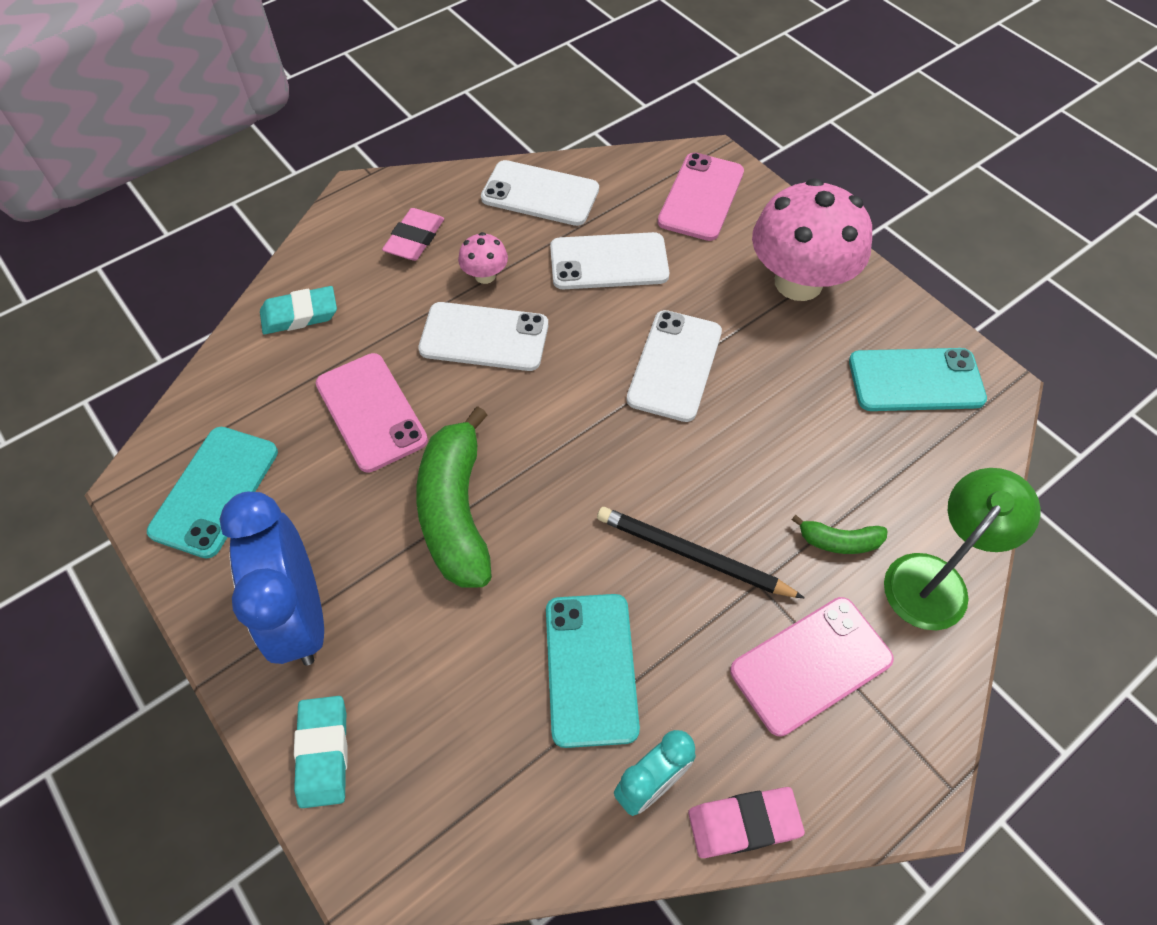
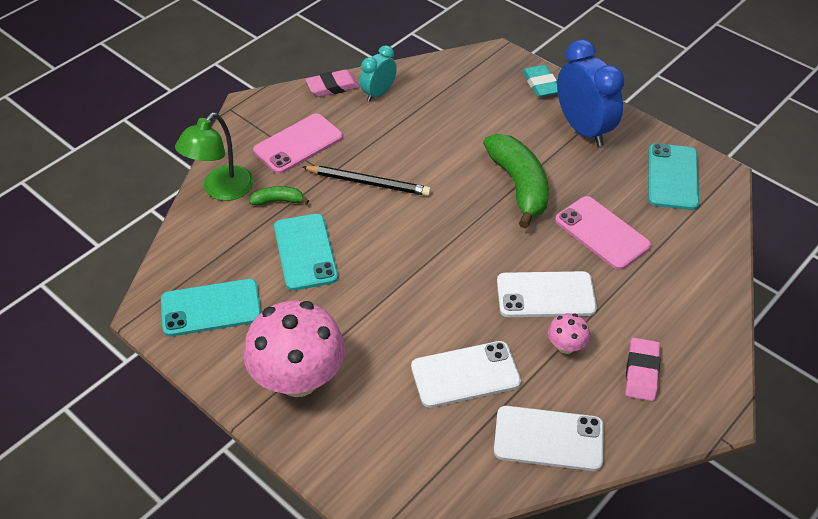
camera: 170 degrees right, 10 degrees down
turquoise eraser [260,286,337,334] -> none
turquoise phone [546,594,640,748] -> turquoise phone moved to [274,214,338,291]
white phone [626,310,722,422] -> none
pink phone [658,153,744,241] -> none

